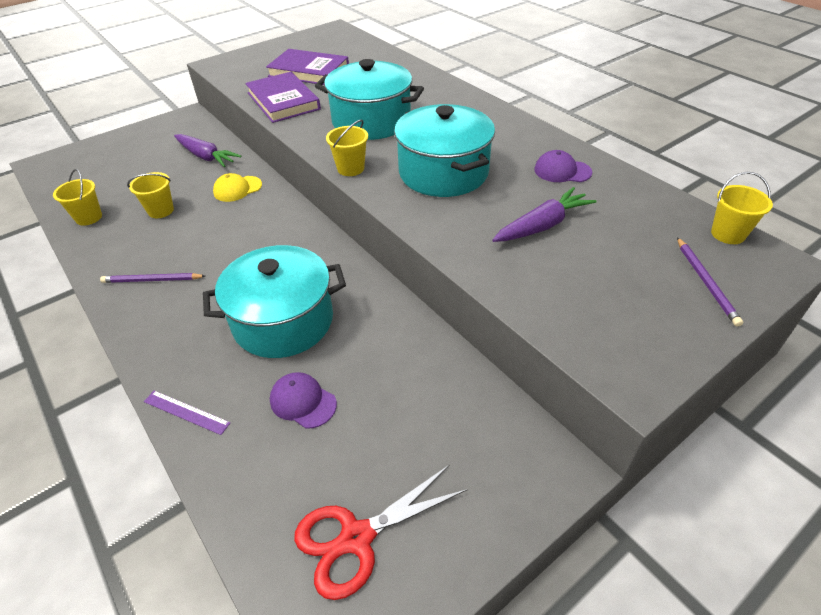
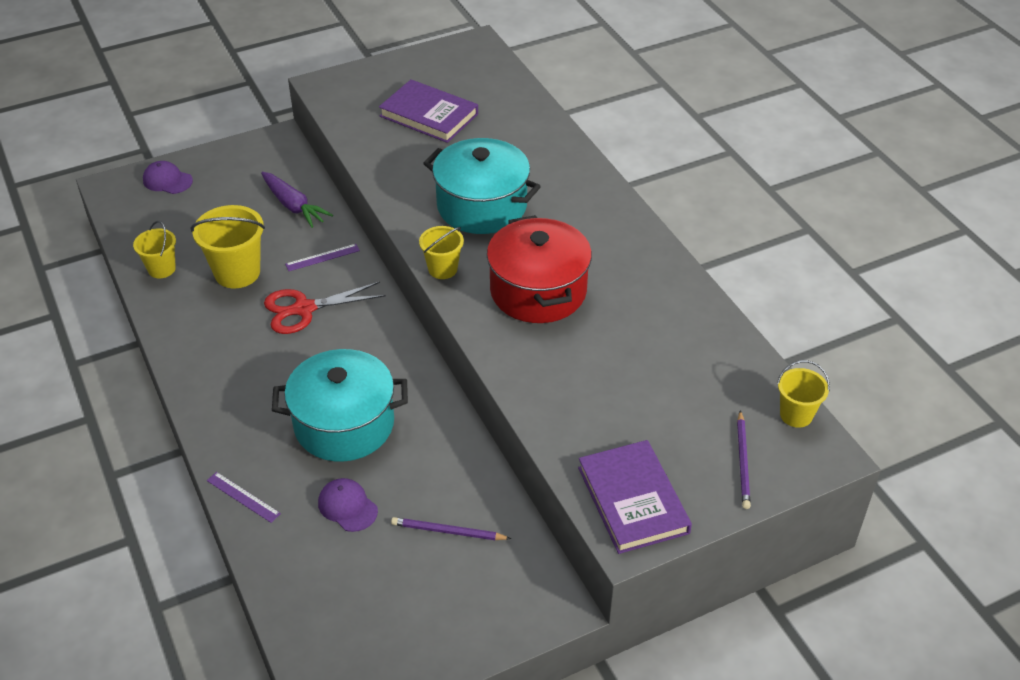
camera: 10 degrees right, 0 degrees up
purple pencil [100,273,205,283] -> purple pencil moved to [391,517,511,540]
yellow bucket [127,172,174,218] -> yellow bucket [191,205,265,288], size x1.65
yellow cap [213,173,262,202] -> purple ruler [285,244,360,271]
purple book [245,72,321,123] -> purple book moved to [578,440,692,554]
red scissors [294,465,468,600] -> red scissors moved to [264,282,386,334]
turquoise pot [394,104,495,197] -> red pot [487,215,592,323]
purple carrot [492,187,597,242] -> none
purple cap [534,150,592,182] -> purple cap moved to [143,161,193,194]

